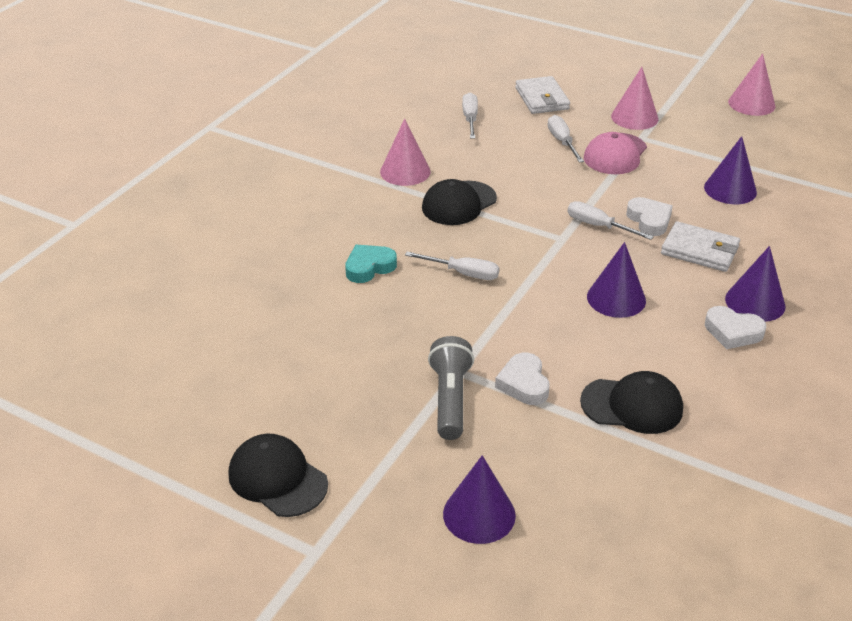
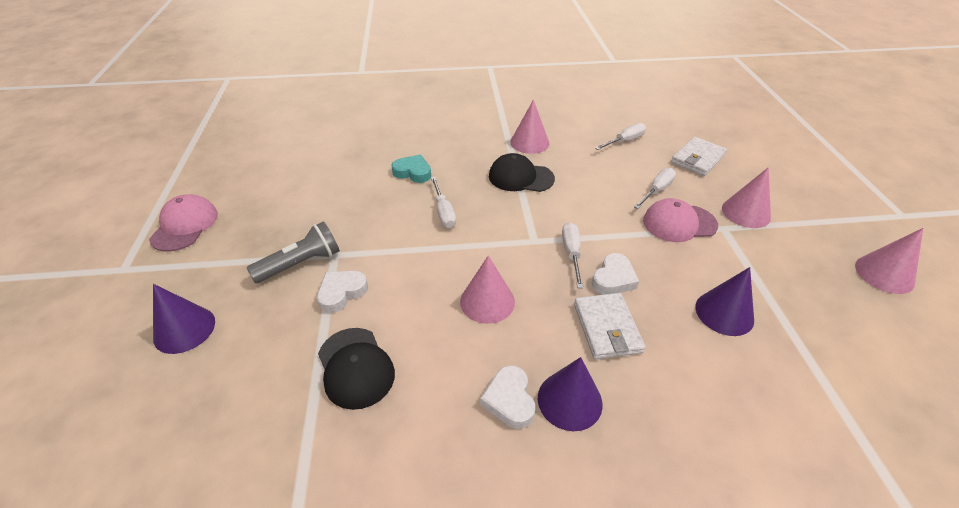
camera: 55 degrees right, 5 degrees up
black cap [229,434,328,517] -> pink cap [149,194,218,252]
purple cone [587,242,646,318] -> pink cone [460,255,515,324]

